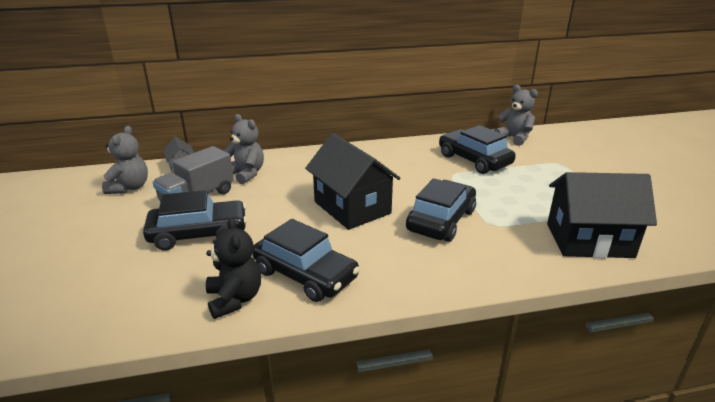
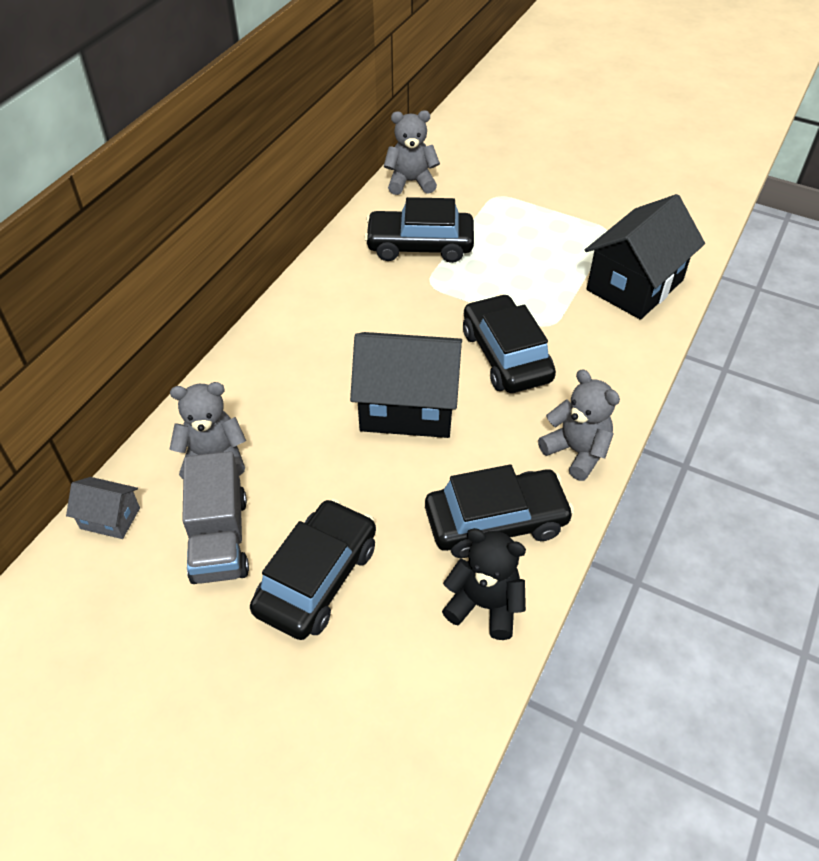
camera: 50 degrees left, 20 degrees up
grey teddy bear [102,126,148,194] -> grey teddy bear moved to [538,369,620,481]

